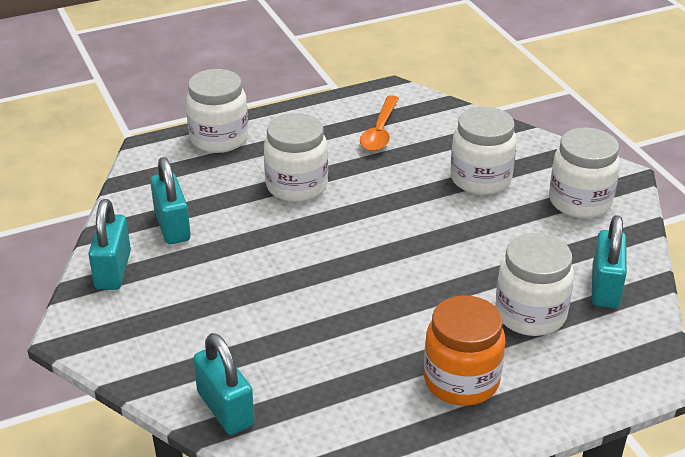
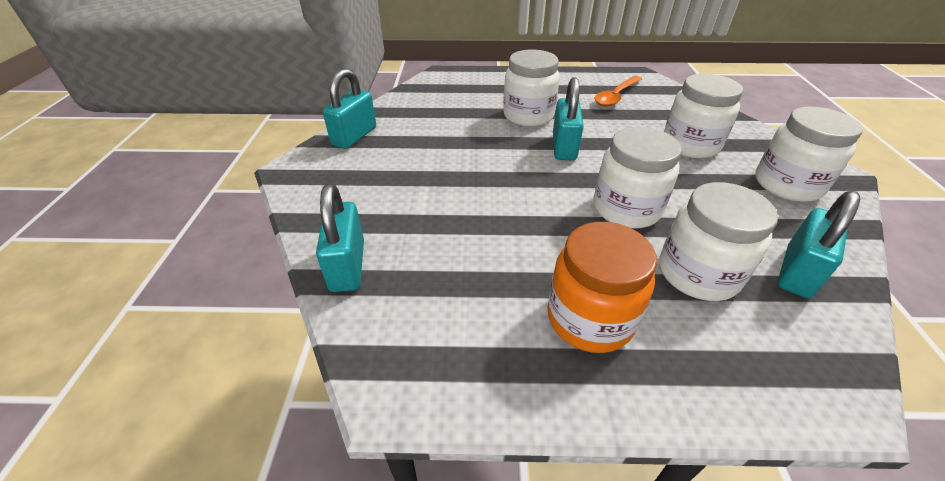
camera: 25 degrees right, 5 degrees up
turquoise padlock [150,157,191,244] -> turquoise padlock moved to [553,77,584,161]
white jar [186,69,248,153] -> white jar moved to [593,127,682,229]

